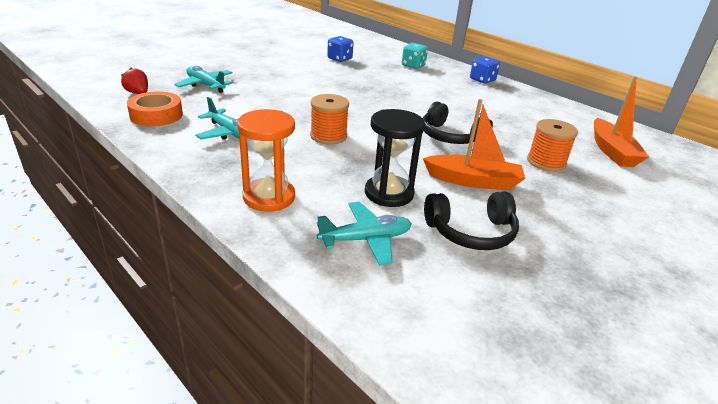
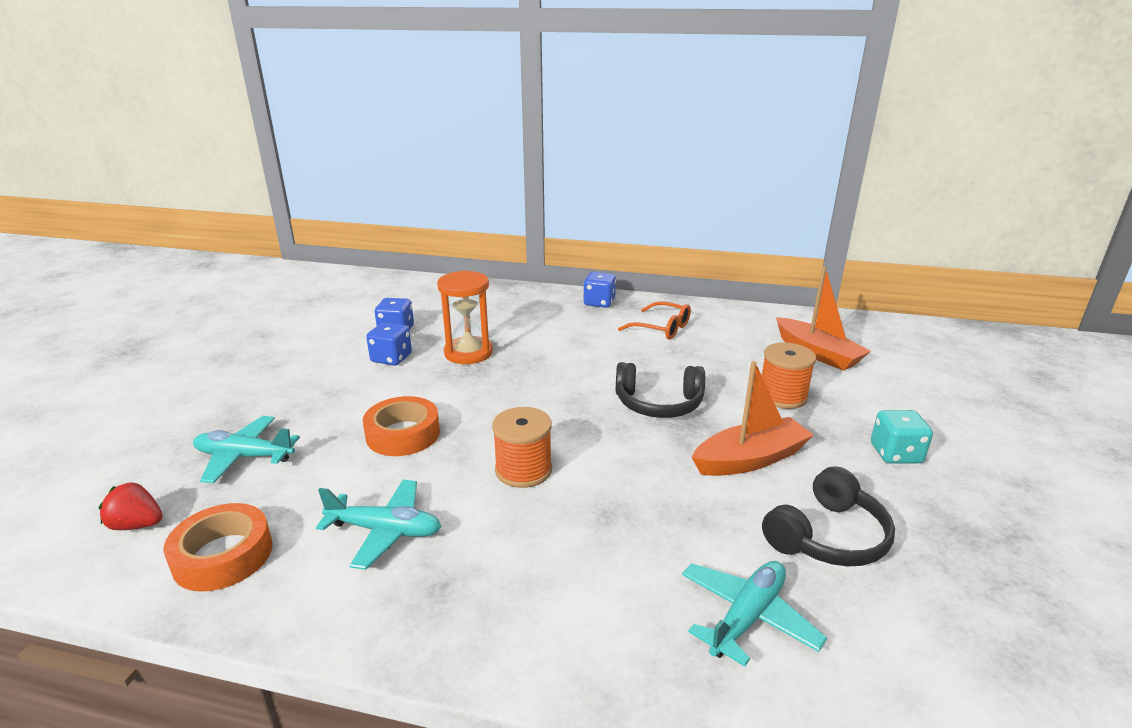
camera: 30 degrees left, 5 degrees down
orange hourglass [237,109,295,212] -> orange hourglass moved to [437,271,493,364]
black hourglass [365,109,425,207] -> none
turquoise dice [402,43,428,69] -> turquoise dice moved to [871,410,933,464]
none -> orange tape [363,396,440,456]
none -> blue dice [366,322,412,366]
none -> orange glasses [618,301,691,340]

